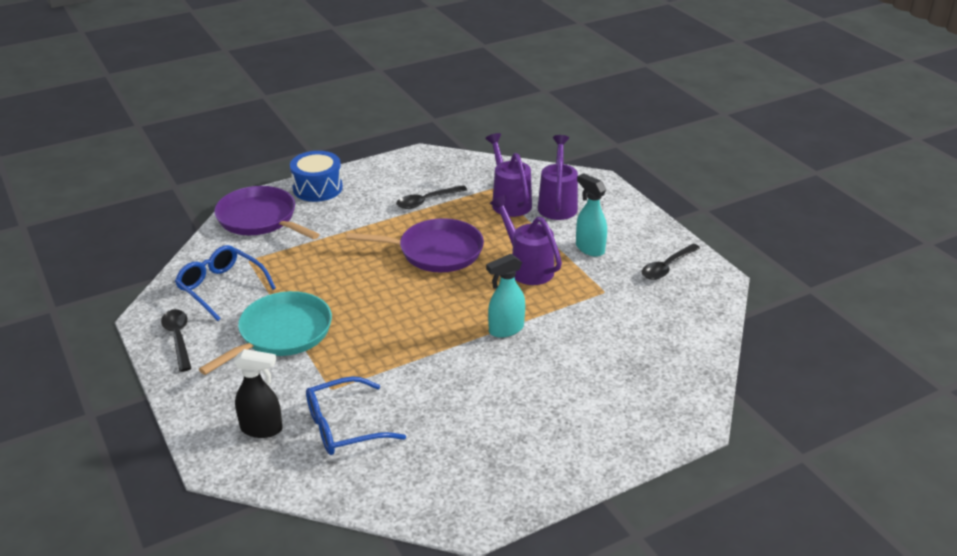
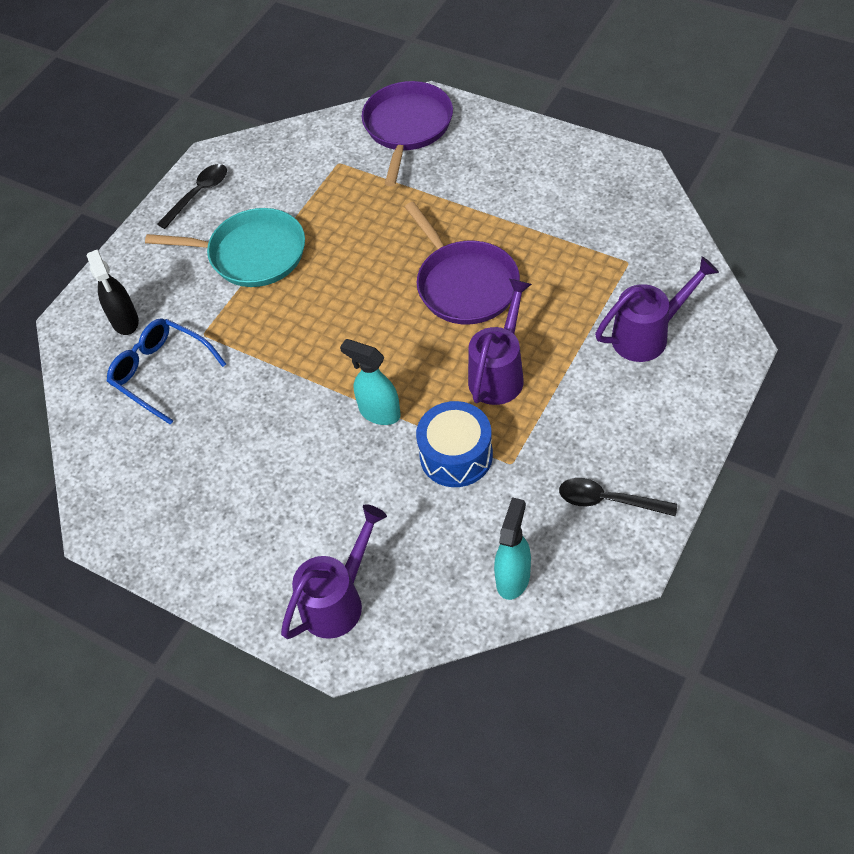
camera: 65 degrees right, 20 degrees up
blue glasses [175,245,276,321] -> none
blue drum [290,151,343,202] -> blue drum moved to [416,401,493,487]
black spoon [396,185,467,209] -> none
purple watering can [485,133,532,217] -> purple watering can moved to [281,504,387,639]
turquoise spray bottle [576,173,607,257] -> turquoise spray bottle moved to [494,497,531,600]

